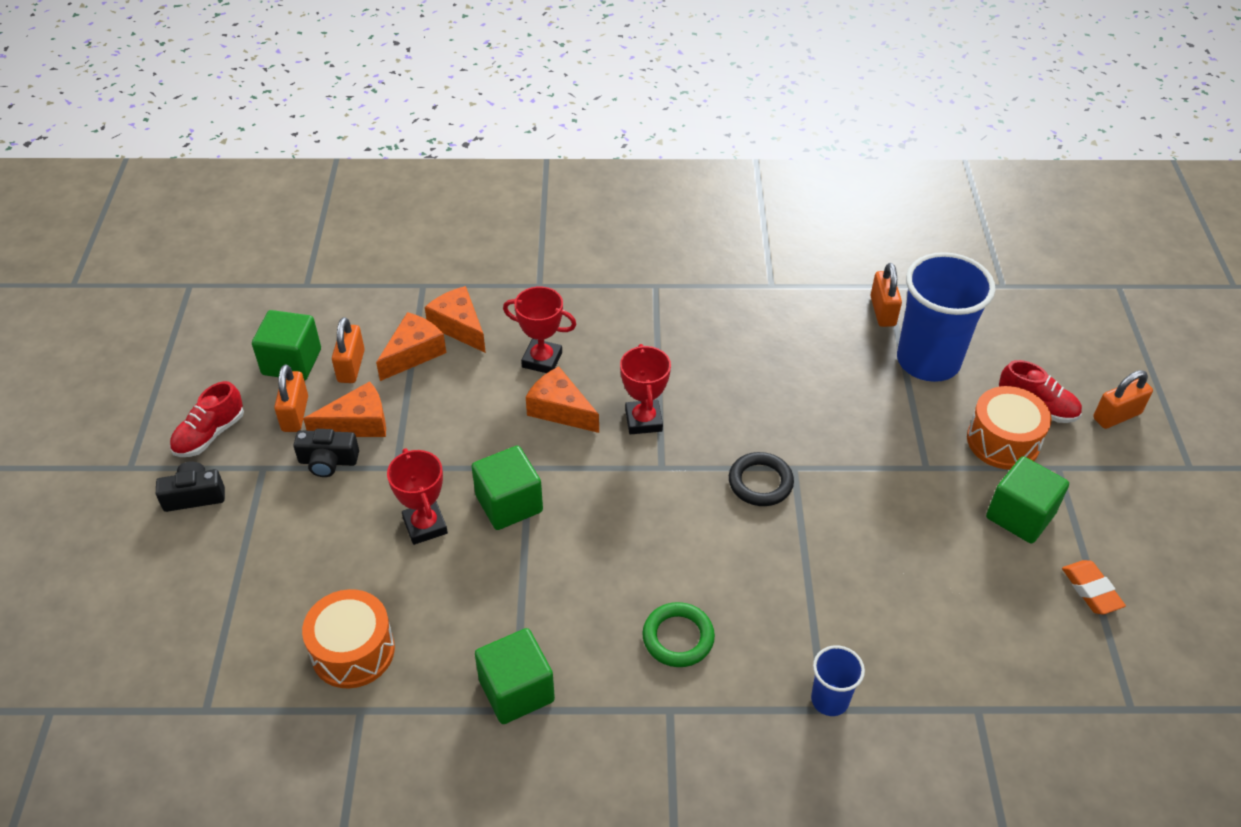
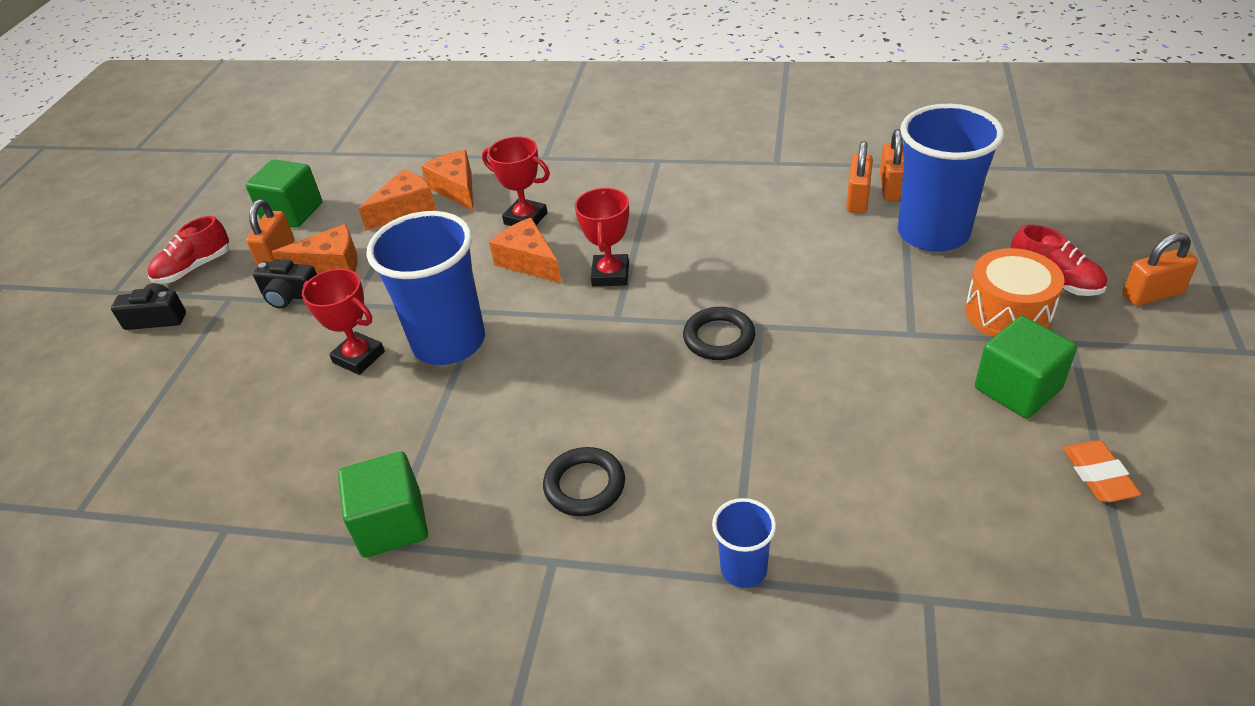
camera: 15 degrees right, 5 degrees down
orange drum [302,589,395,688] -> none
orange padlock [332,317,365,383] -> orange padlock moved to [846,141,873,213]
red trophy [387,448,448,545] -> red trophy turned 45 degrees counterclockwise [302,269,385,375]
green cube [472,446,543,530] -> blue cup [367,211,485,365]
green ring [642,602,715,667] -> black ring [543,447,625,516]

